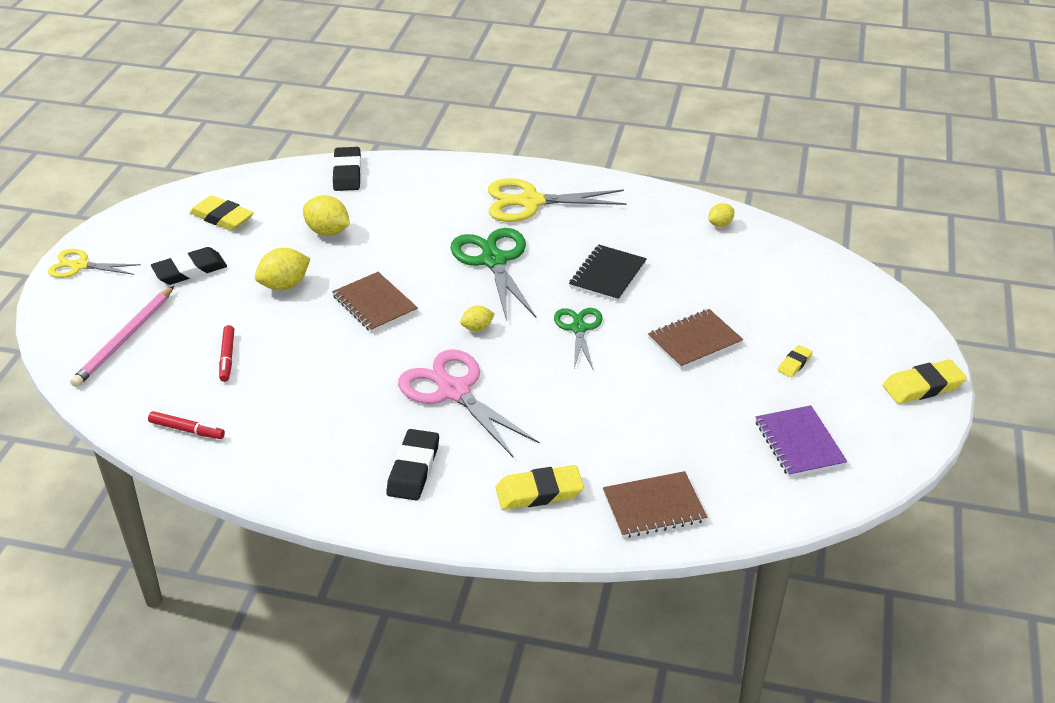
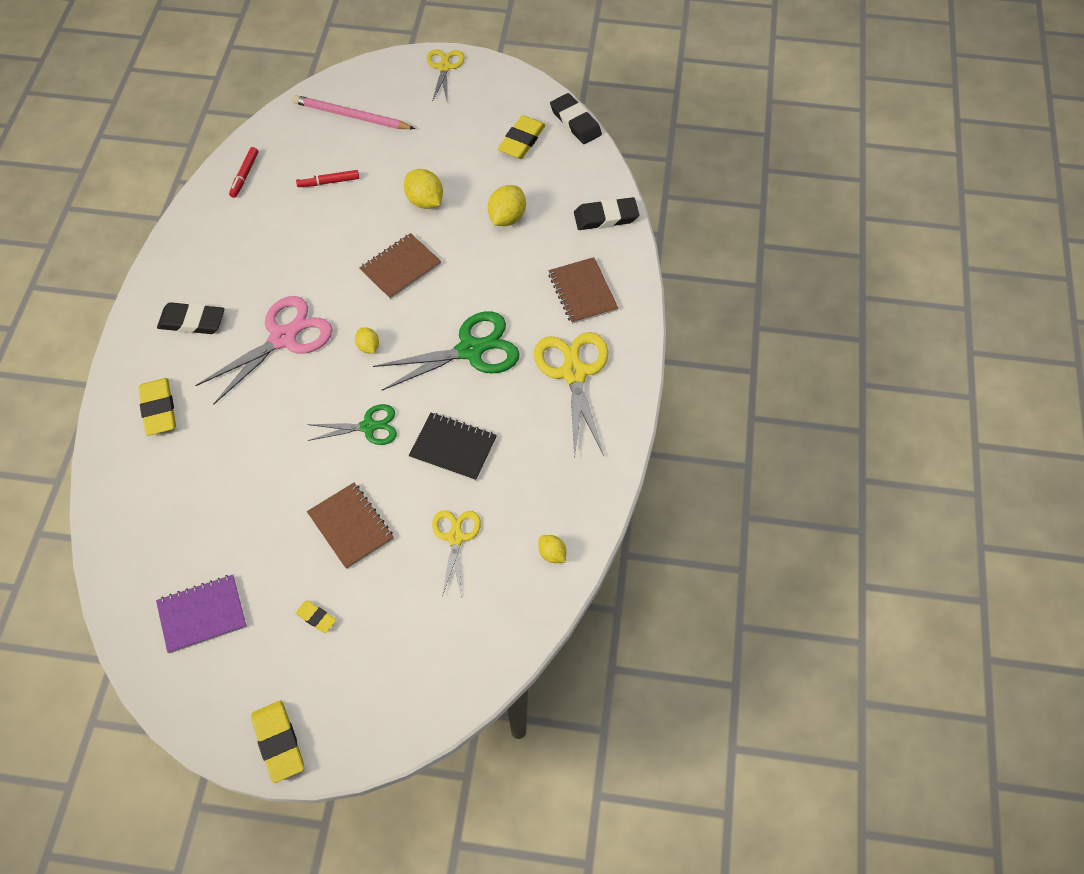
camera: 85 degrees right, 20 degrees up
black eraser [151,247,227,285] -> black eraser moved to [550,93,602,144]
brown notebook [603,471,707,538] -> brown notebook moved to [548,257,618,324]
none -> yellow scissors [432,510,481,596]

